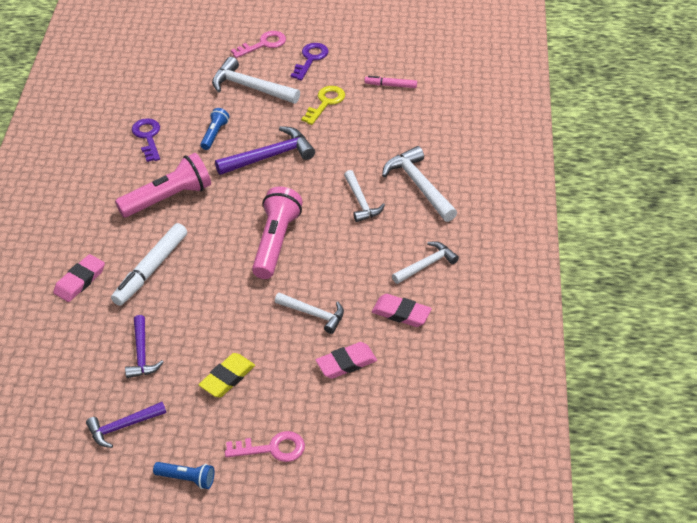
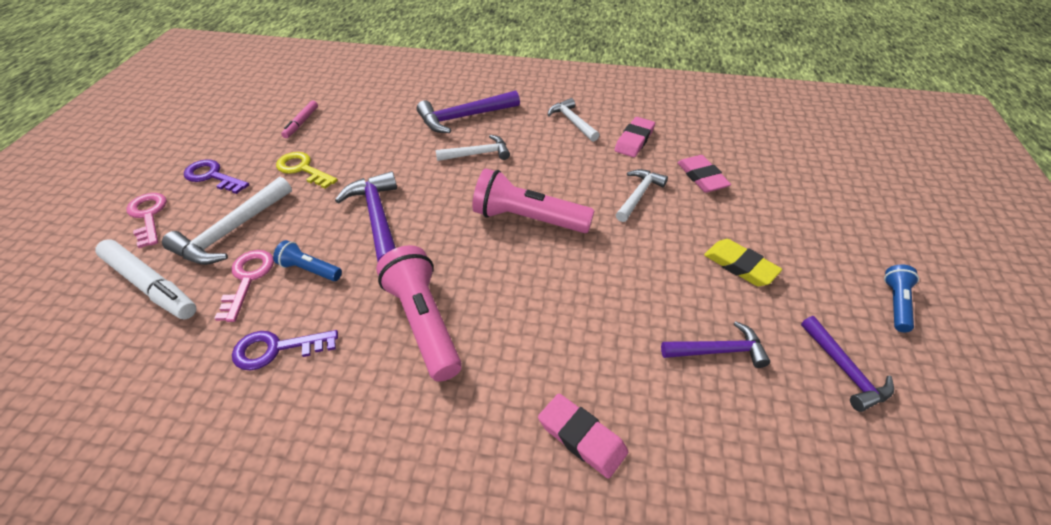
camera: 85 degrees left, 0 degrees up
white marker [111,223,187,306] -> white marker moved to [95,239,197,319]
pink key [225,431,305,462] -> pink key moved to [214,250,274,322]
white hammer [382,146,457,222] -> purple hammer [417,90,520,133]

